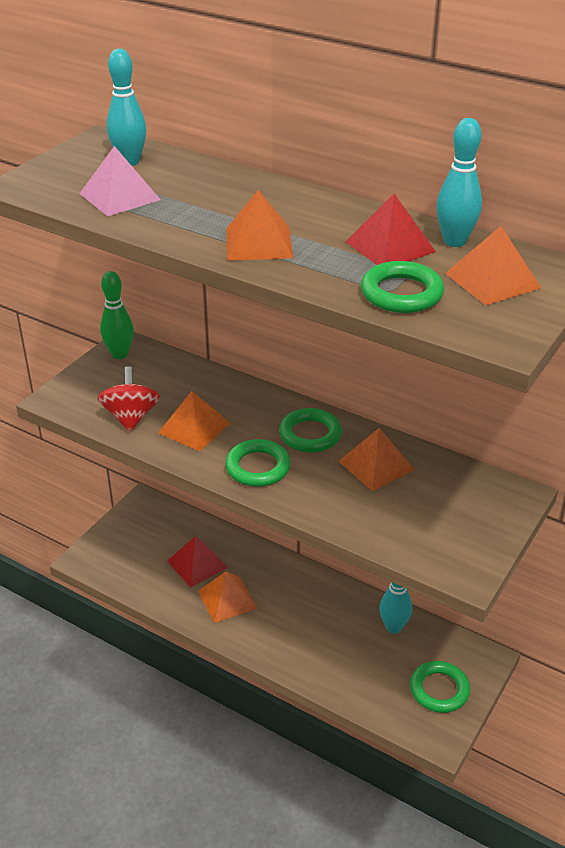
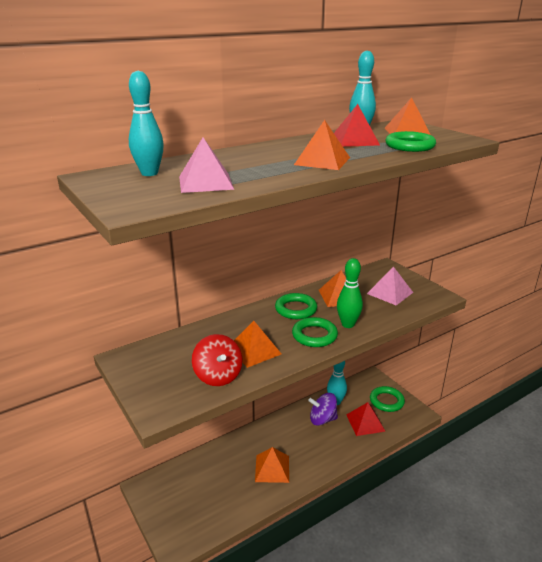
camera: 65 degrees left, 10 degrees down
red spinning top [98,366,160,432] -> red spinning top turned 135 degrees counterclockwise [192,334,243,386]
green bowling pin [100,271,134,359] -> green bowling pin moved to [337,258,363,328]
red pyramid [167,536,228,587] -> red pyramid moved to [346,402,386,436]
none -> purple spinning top [308,393,338,426]
none -> pink pyramid [367,266,413,305]

